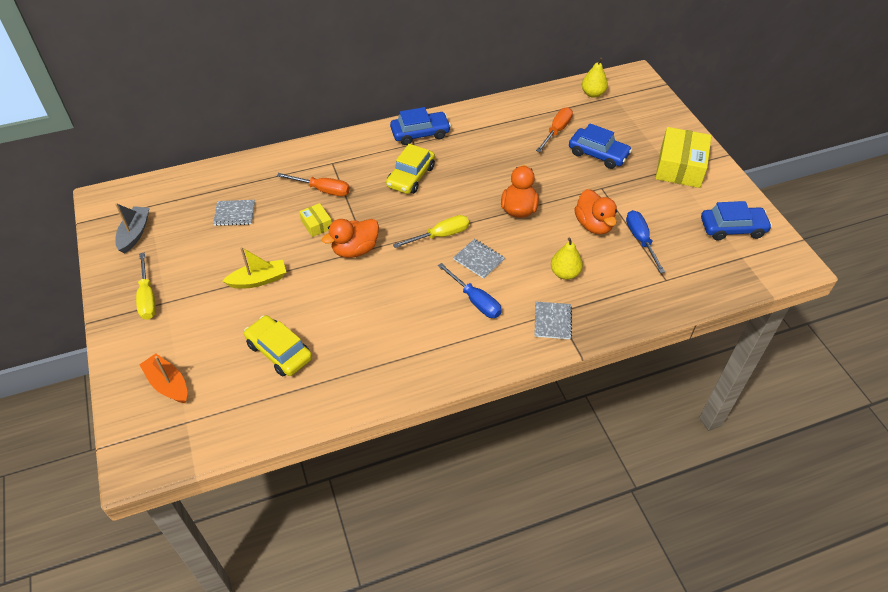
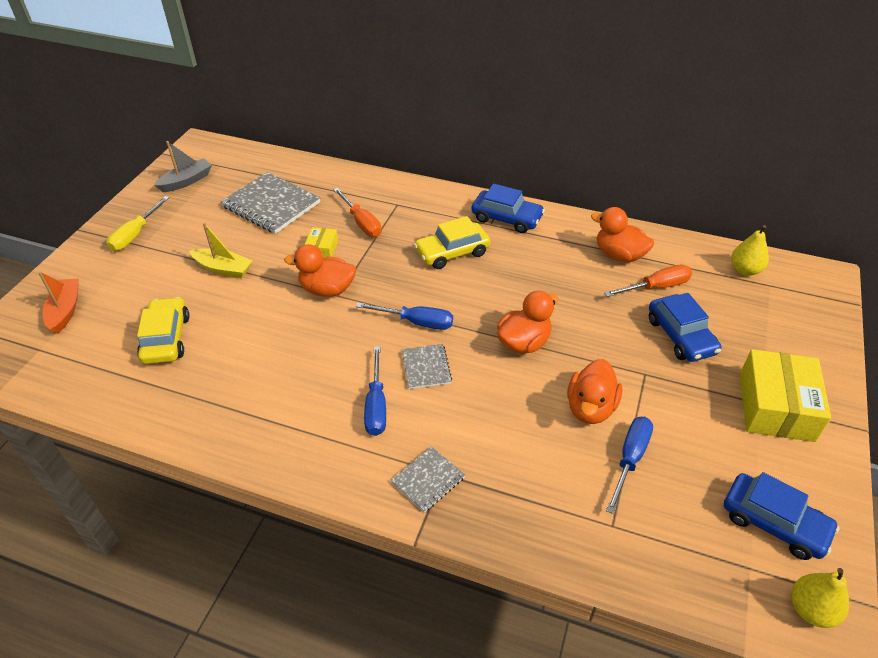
camera: 40 degrees right, 5 degrees down
grey notebook [213,200,255,226] -> grey notebook [221,172,320,234], size x1.89
yellow screwdriver [393,215,469,248] -> blue screwdriver [356,303,453,330]
yellow pear [551,238,583,280] -> yellow pear moved to [791,568,849,628]
yellow box [655,127,712,188] -> yellow box turned 45 degrees counterclockwise [740,349,831,442]
none -> orange duck [591,207,654,263]

